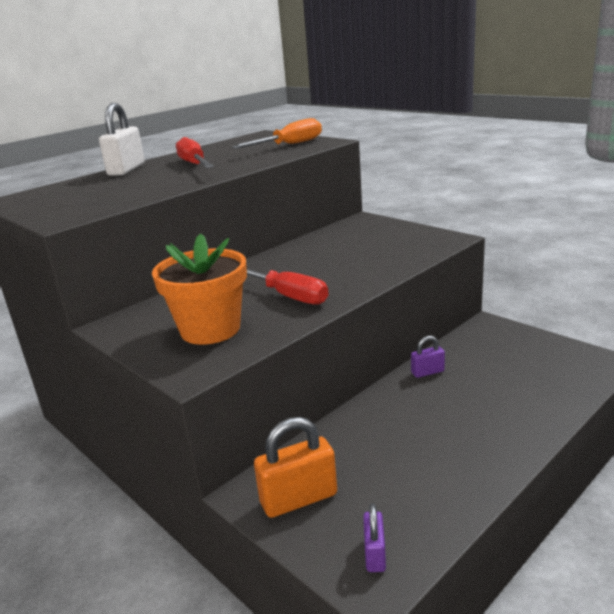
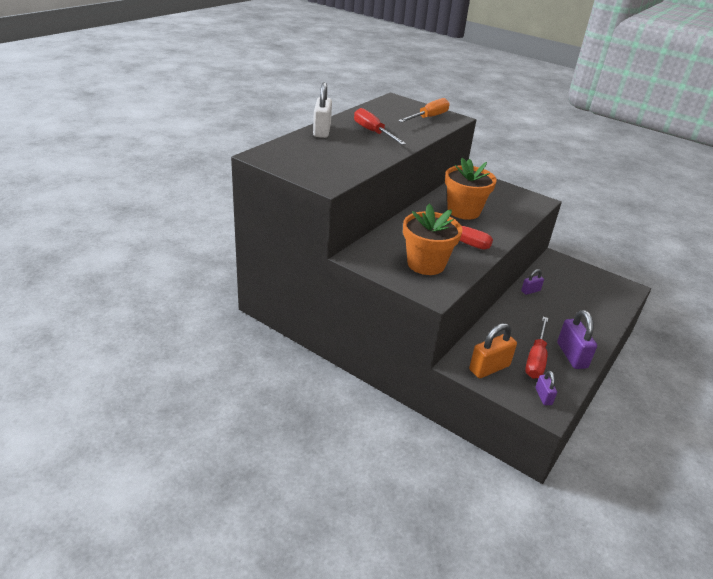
camera: 15 degrees left, 10 degrees up
none -> orange flower pot [445,158,497,220]
none -> red screwdriver [525,317,548,379]
none -> purple padlock [557,310,597,369]

